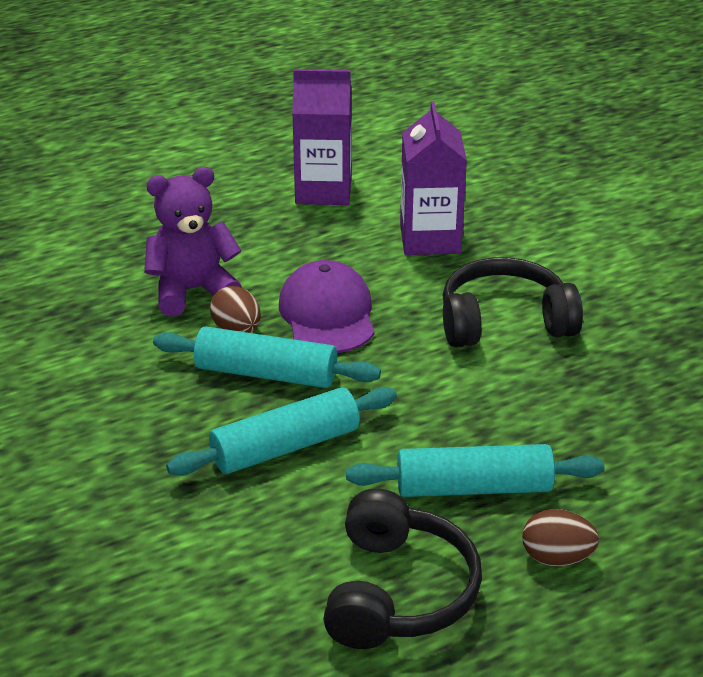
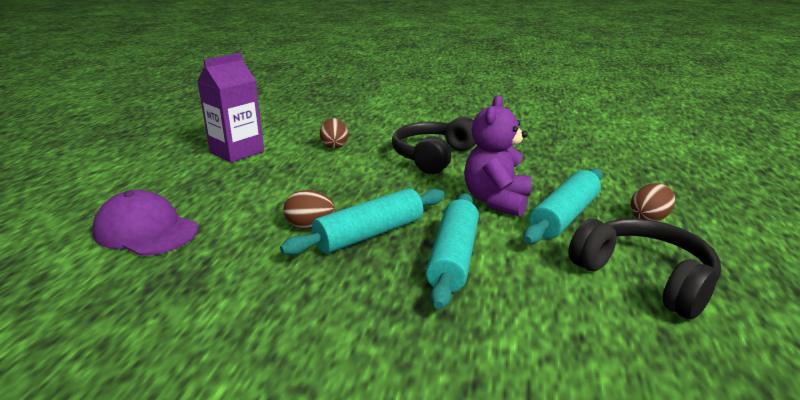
camera: 50 degrees left, 10 degrees down
purple teddy bear [144,167,242,316] -> purple teddy bear moved to [464,95,532,217]
purple cap [279,260,375,353] -> purple cap moved to [92,190,198,256]
purple carton [400,101,467,255] -> brown egg [320,118,348,149]

